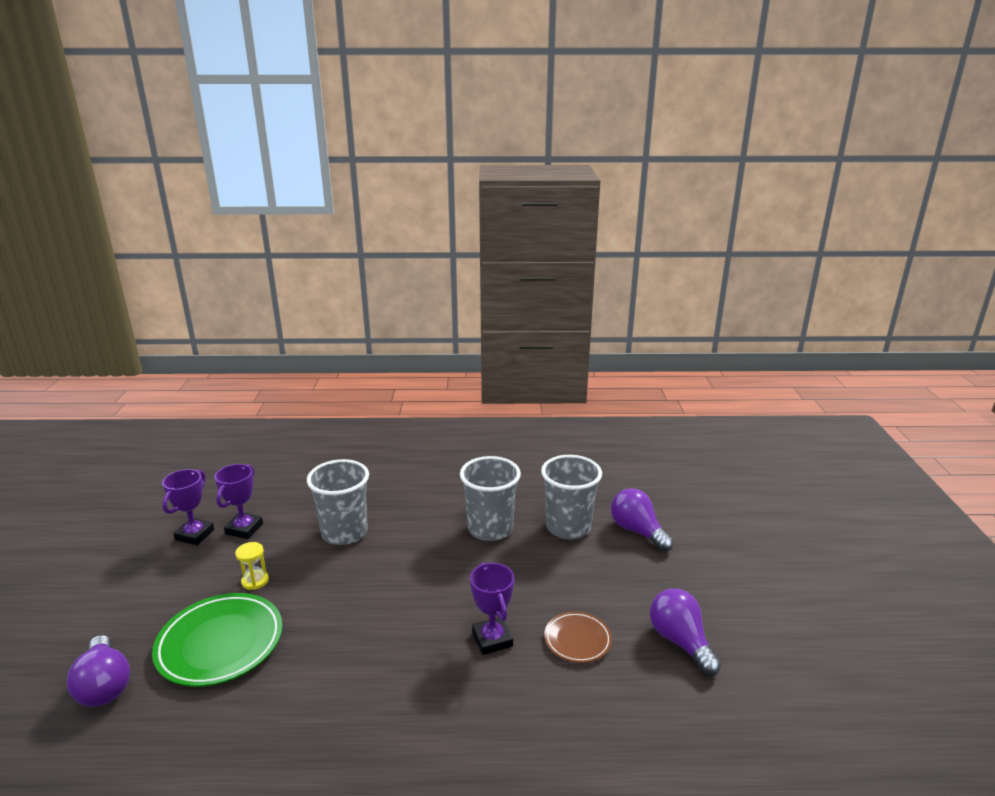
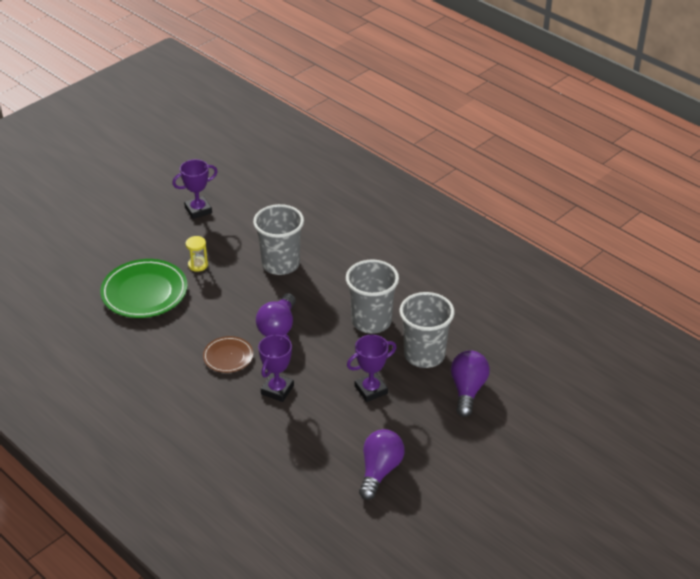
camera: 45 degrees right, 15 degrees up
purple light bulb [67,635,130,707] -> purple light bulb moved to [256,293,296,337]
purple trophy [214,464,263,539] -> purple trophy moved to [347,335,397,402]
brown plate [544,612,612,663] -> brown plate moved to [203,336,253,373]

